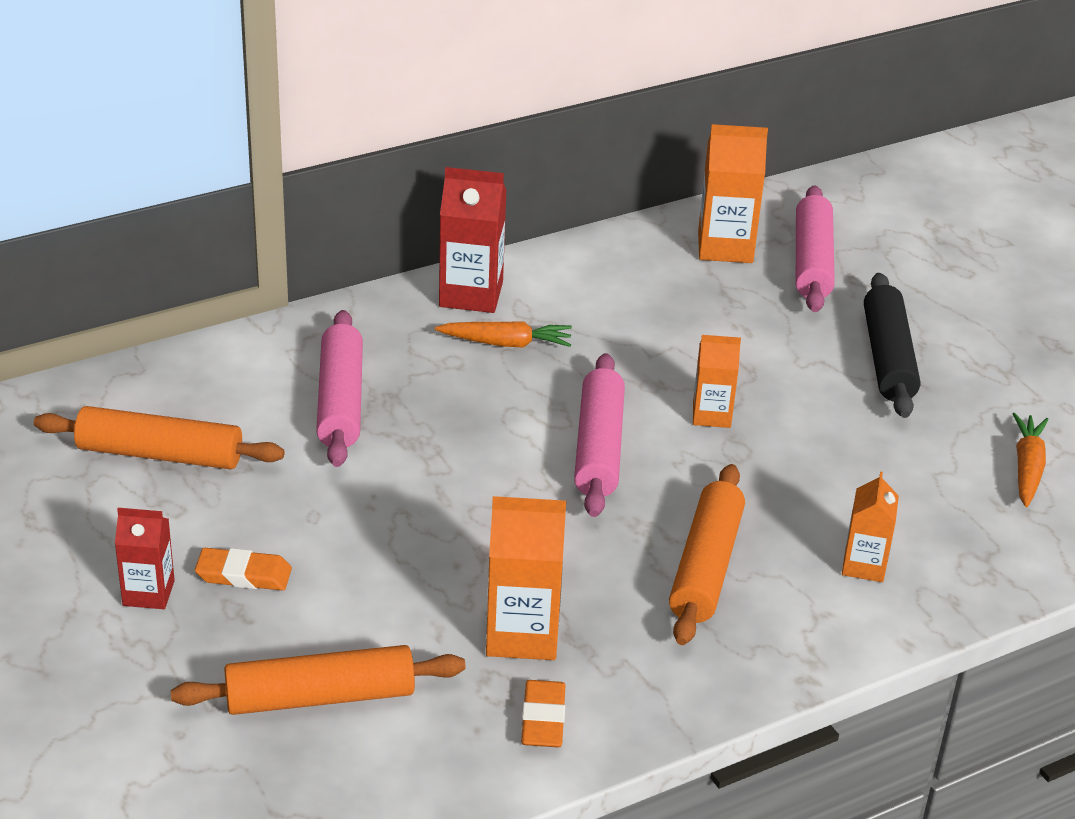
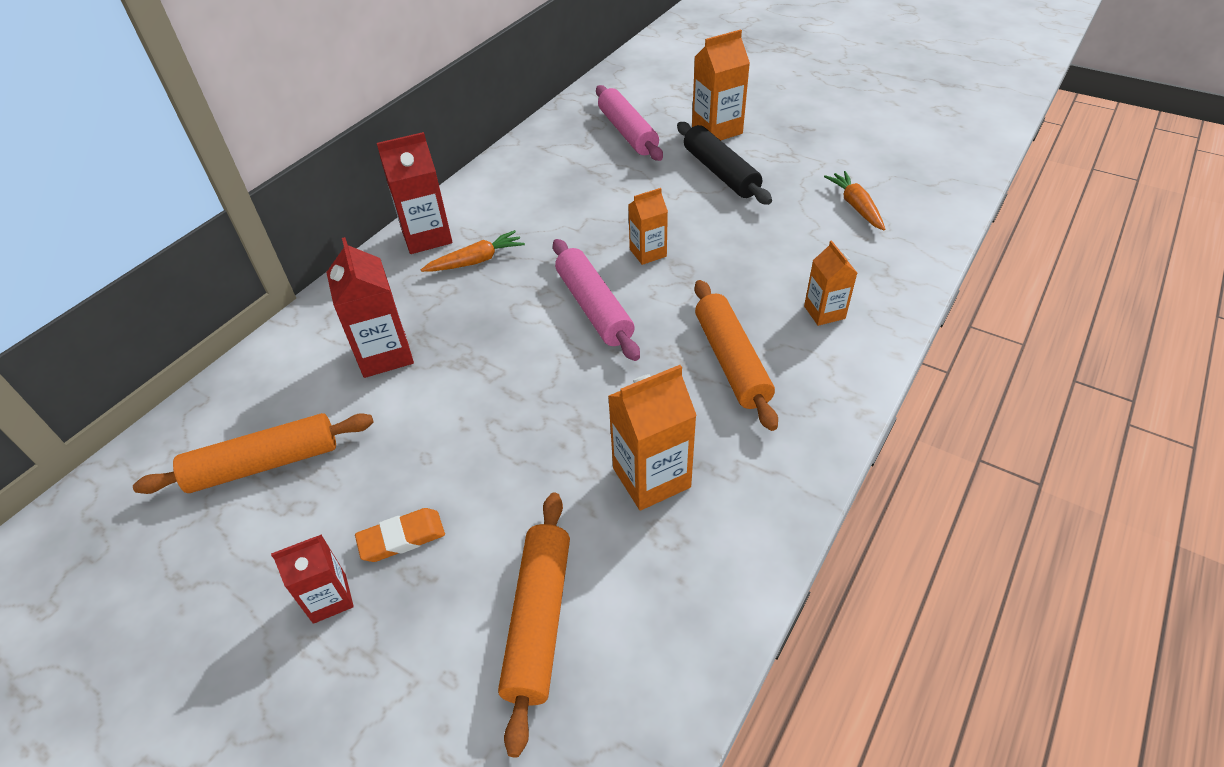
camera: 25 degrees left, 10 degrees up
orange rolling pin [171,645,466,715] -> orange rolling pin turned 45 degrees counterclockwise [498,492,570,757]
pink rolling pin [316,310,363,467] -> red carton [326,237,414,378]
orange eraser [521,680,566,747] -> none
orange carton [698,124,768,263] -> orange carton moved to [692,29,750,140]

